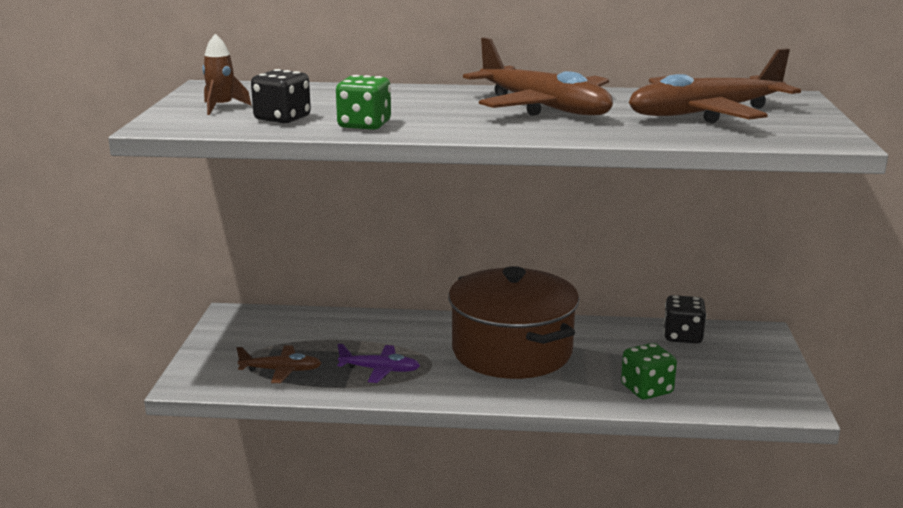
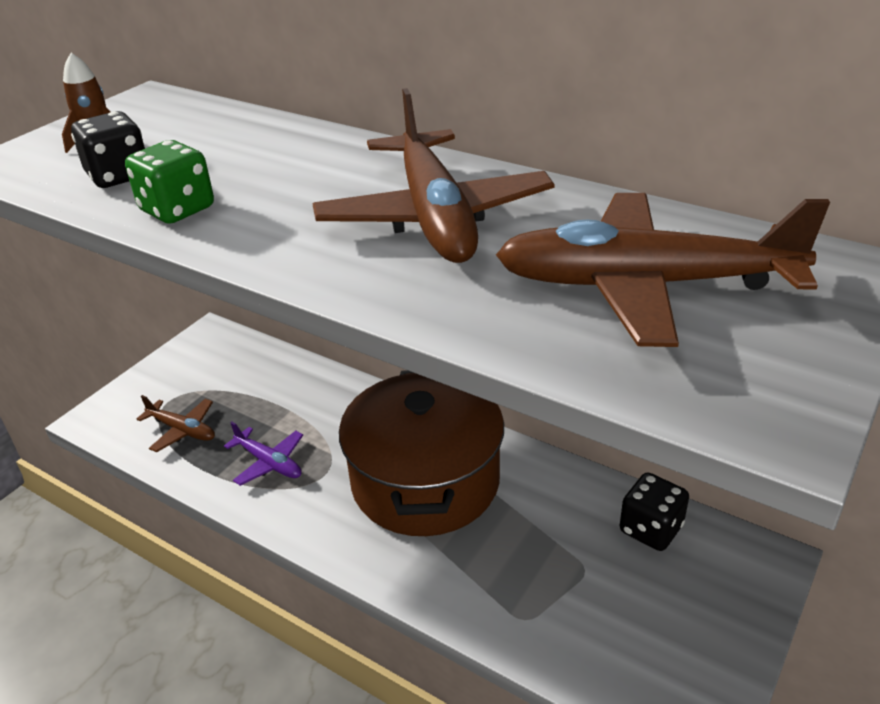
camera: 30 degrees right, 15 degrees up
green dice [621,343,677,400] -> none

